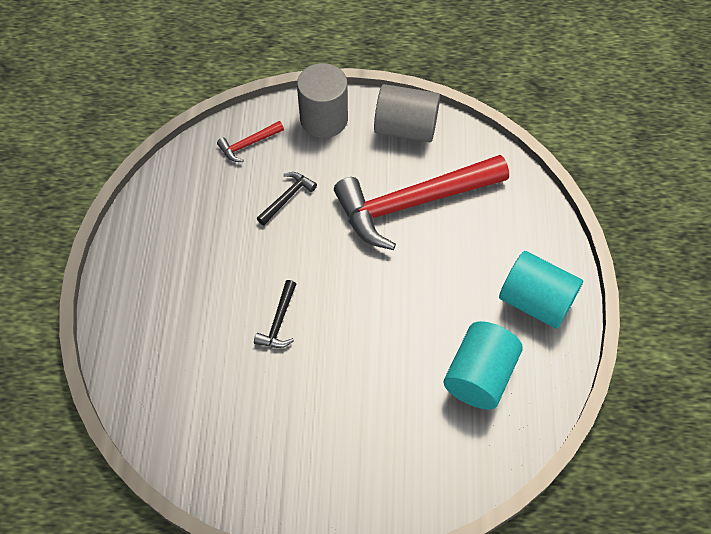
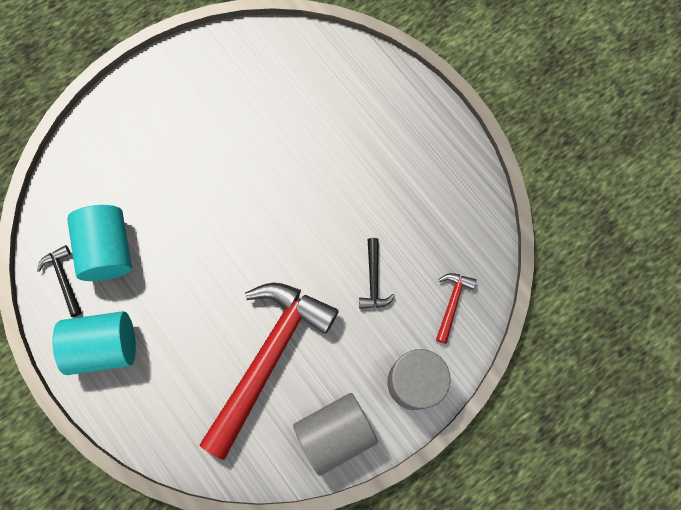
camera: 140 degrees right, 15 degrees up
black hammer [254,280,296,348] -> black hammer moved to [37,245,82,317]

